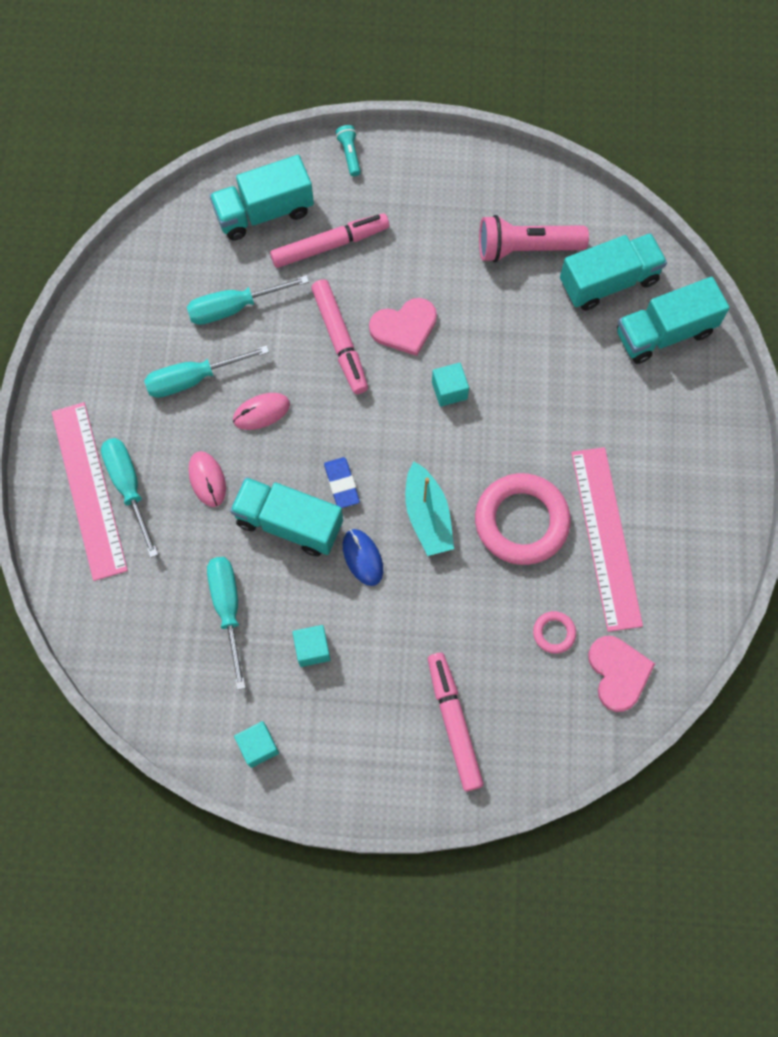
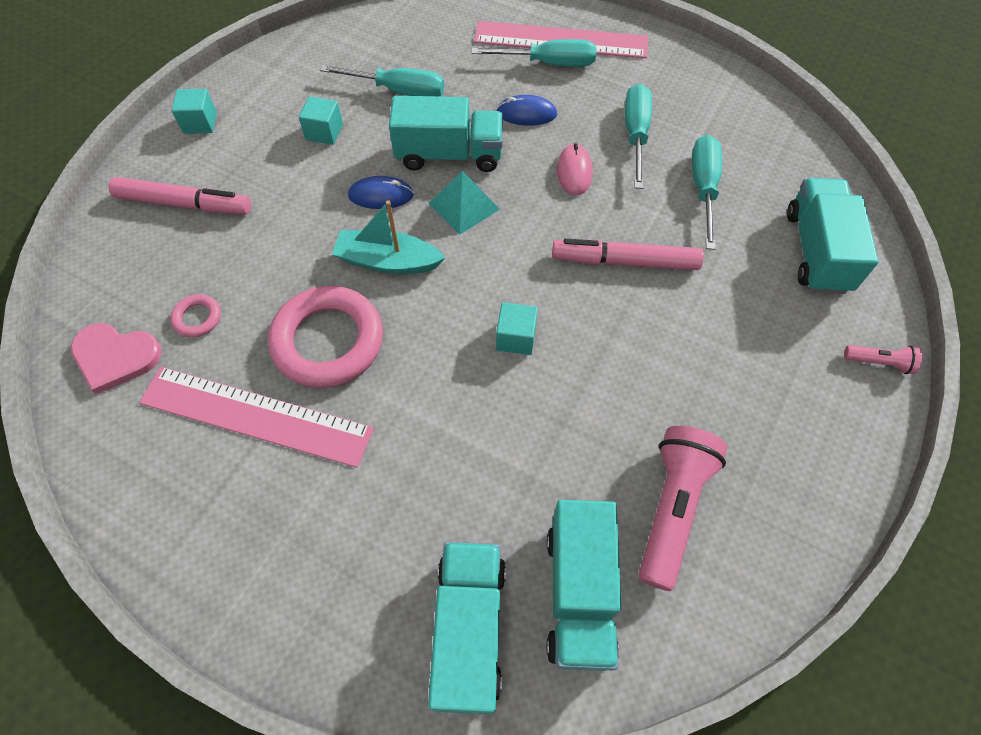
camera: 115 degrees right, 10 degrees down
pink mouse [188,451,226,507] -> blue mouse [496,95,557,126]
turquoise truck [230,477,343,556] -> turquoise truck turned 45 degrees clockwise [389,96,503,172]
turquoise cube [234,721,279,768] -> turquoise cube moved to [172,89,217,134]
pink marker [270,213,389,268] -> none
blue eraser [324,457,360,508] -> turquoise pyramid [429,171,500,235]
turquoise flashlight [336,125,361,176] -> pink flashlight [844,345,922,374]
pink heart [369,298,437,356] -> none

